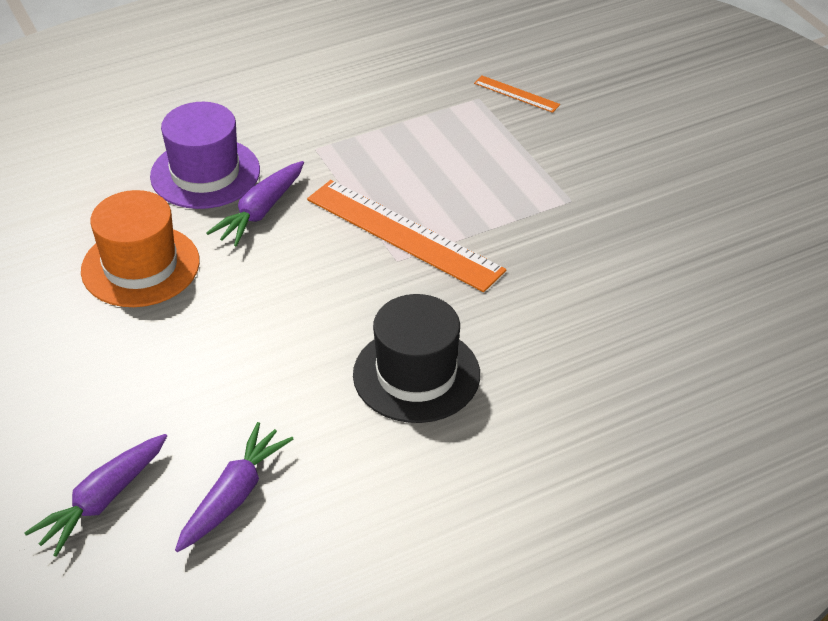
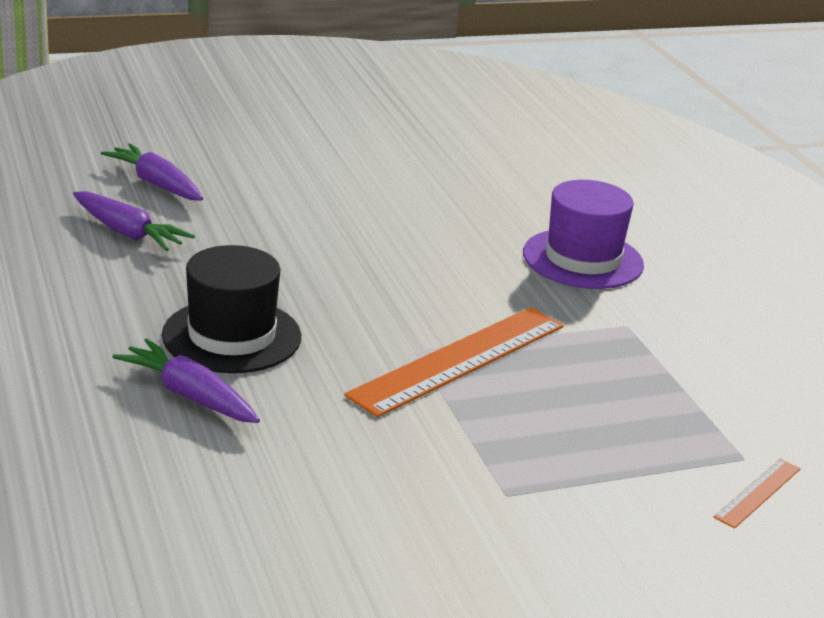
camera: 95 degrees right, 15 degrees down
orange hat [81,190,200,307] -> none
purple carrot [206,161,304,247] -> purple carrot moved to [113,338,260,423]

